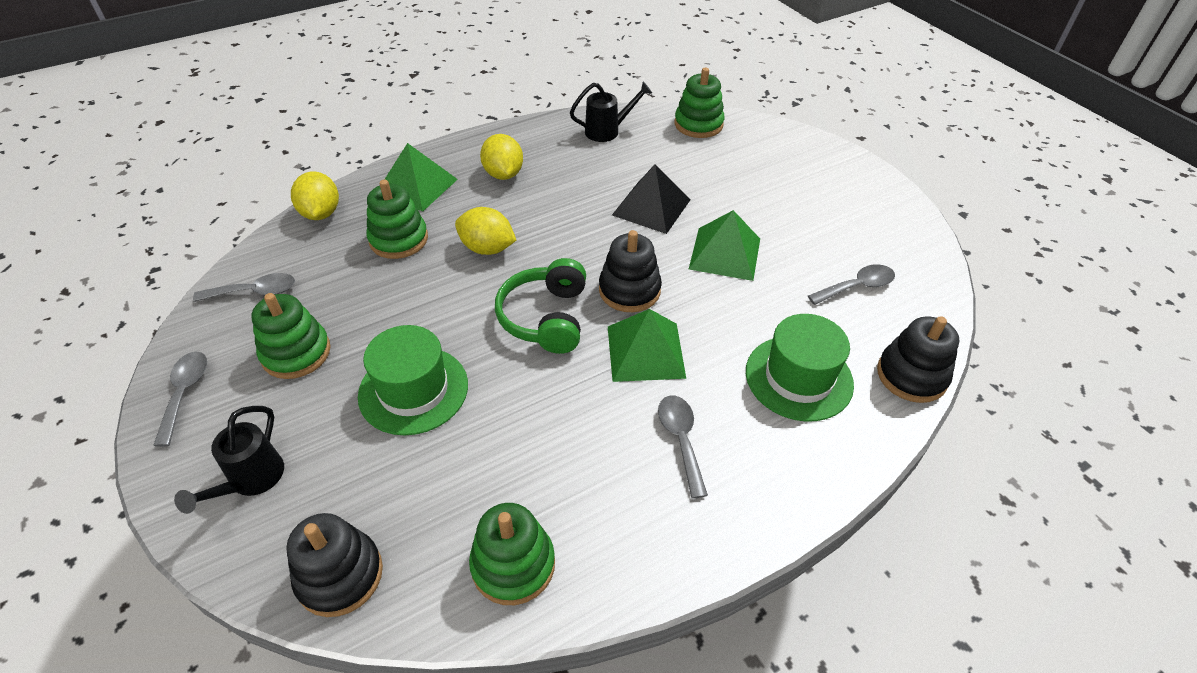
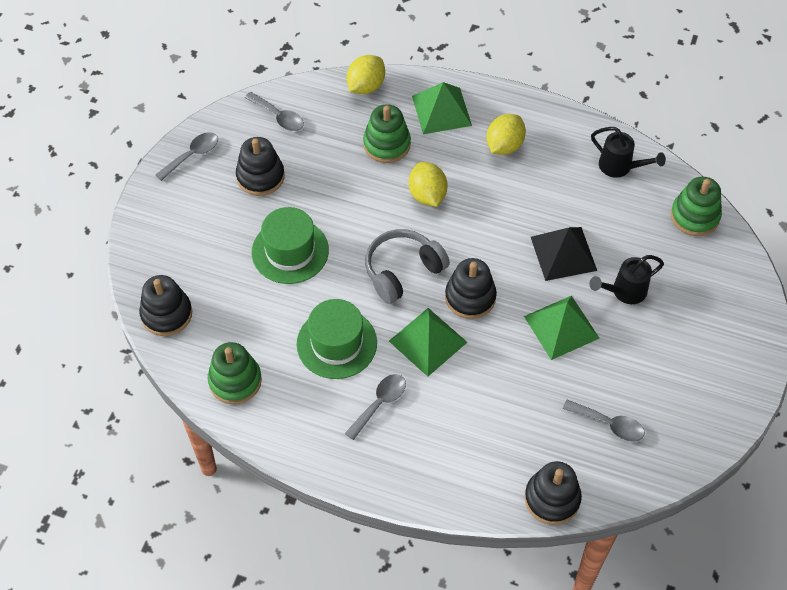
camera: 50 degrees right, 10 degrees up
black watering can [174,406,284,514] -> black watering can moved to [589,255,664,304]
green stacking toy [252,293,331,379] -> black stacking toy [236,137,285,196]
green headphones [495,258,586,354] -> grey headphones [365,229,450,304]
green hat [746,314,854,422] -> green hat moved to [297,299,377,379]

